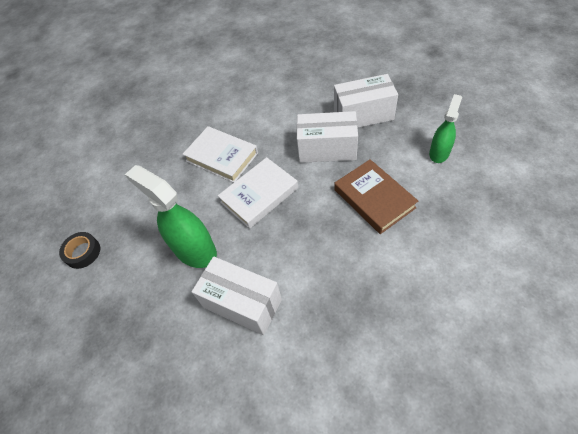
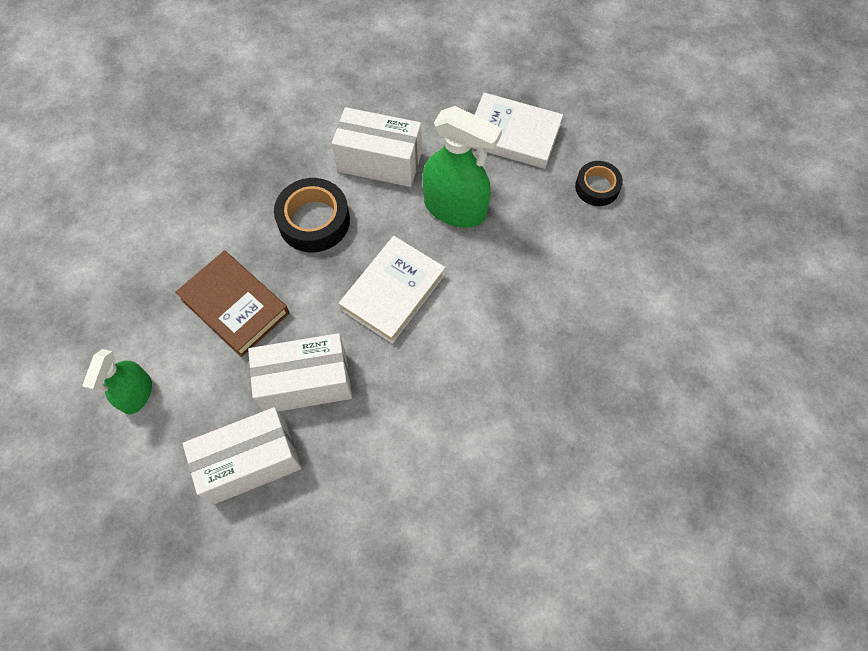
camera: 160 degrees right, 10 degrees up
white book [183,126,258,183] -> white book moved to [471,92,563,169]
none -> black tape [274,178,350,252]

